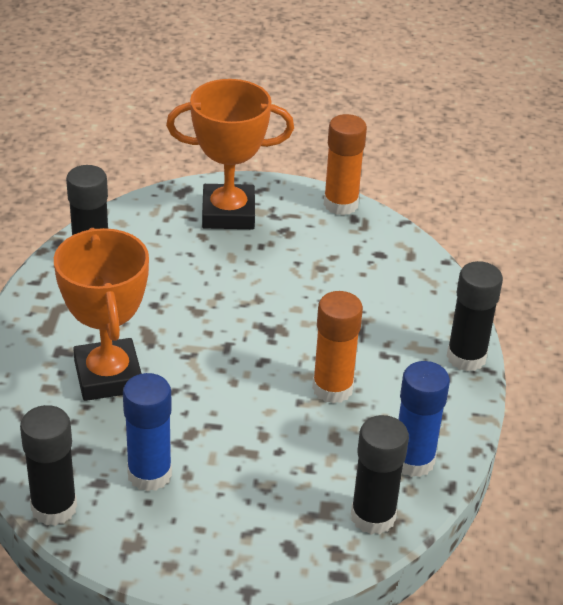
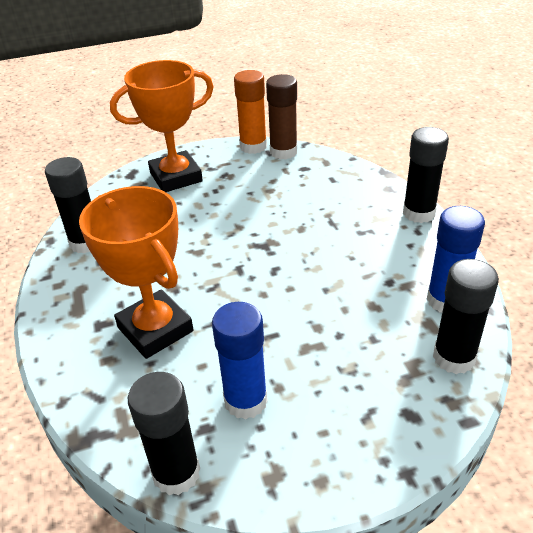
camera: 20 degrees left, 0 degrees up
orange glue stick [312,291,363,404] -> none
none -> brown glue stick [266,74,297,160]

